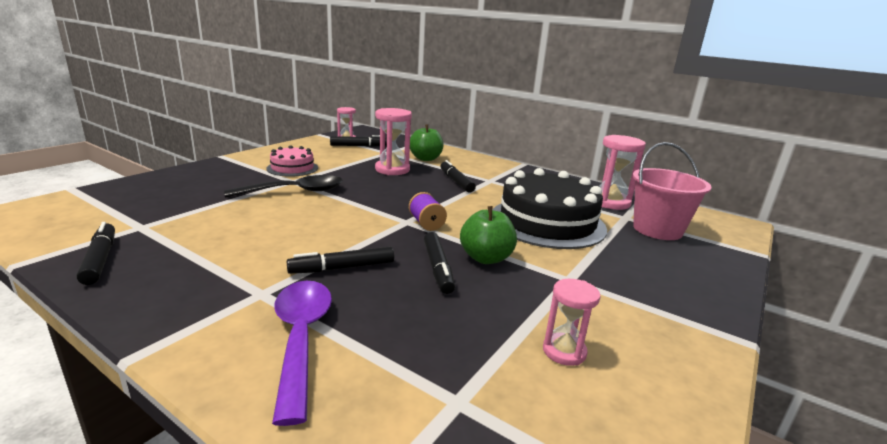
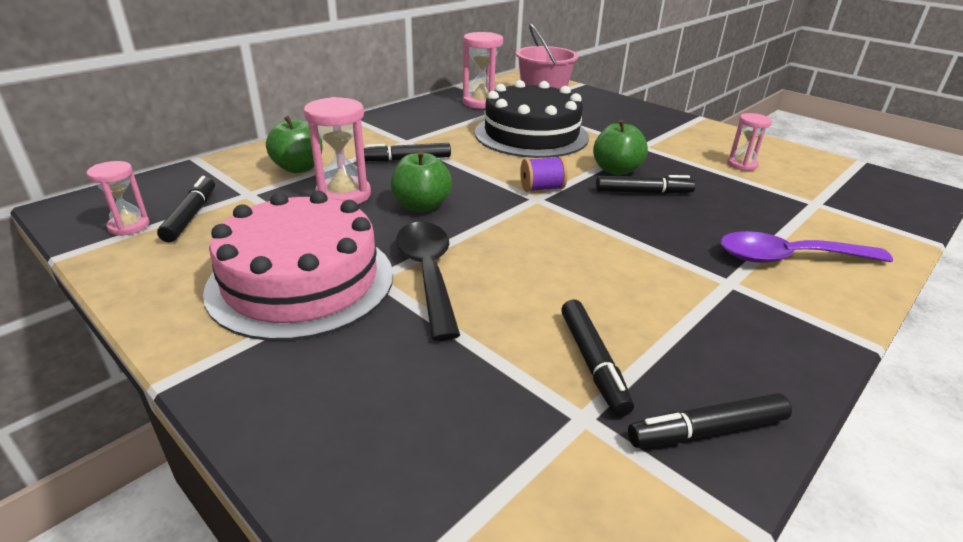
camera: 80 degrees left, 10 degrees up
pink cake [266,145,318,177] -> pink cake [203,191,393,341], size x1.92
black marker [287,246,394,274] -> black marker moved to [561,300,634,417]
none -> green apple [391,151,452,212]

